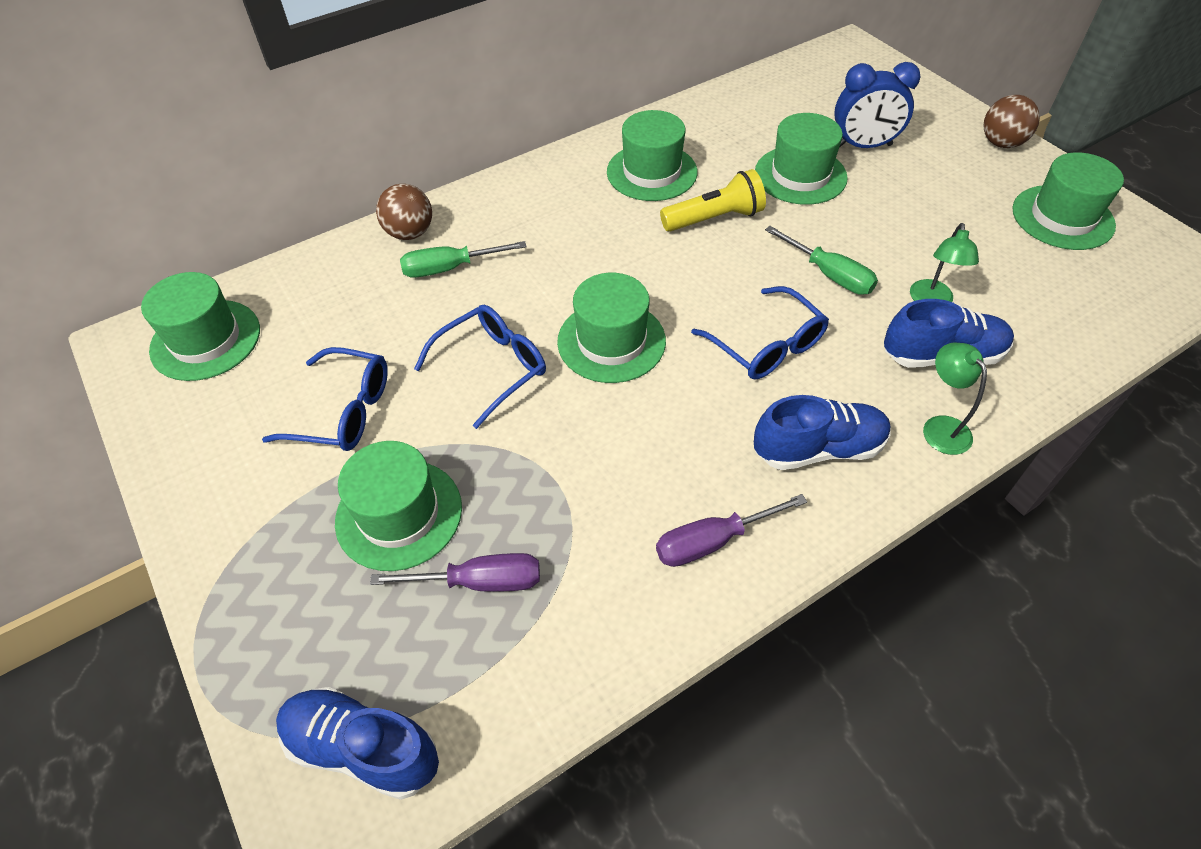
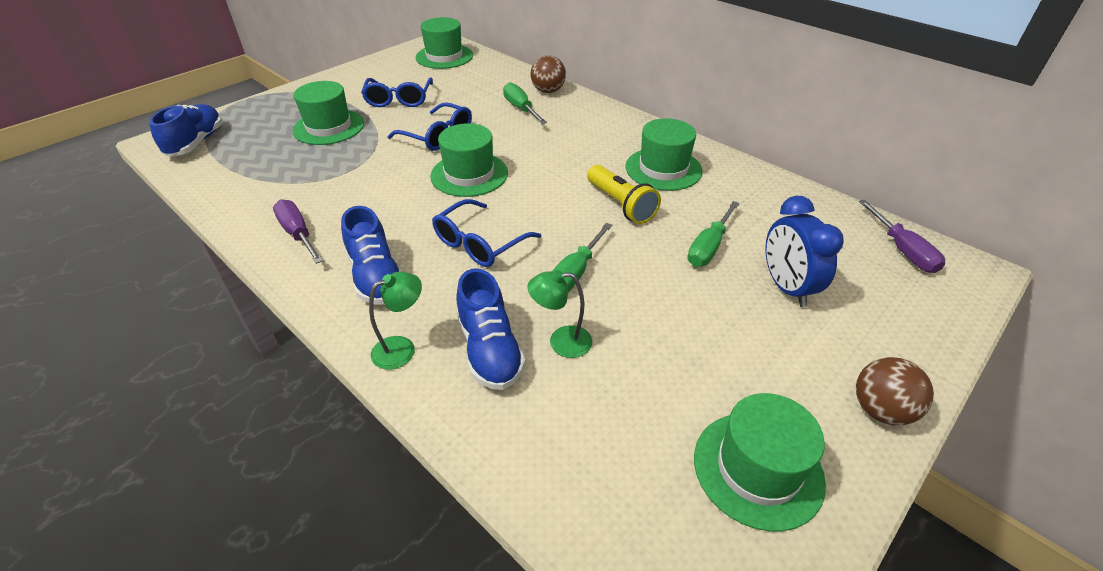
camera: 75 degrees right, 10 degrees down
purple screwdriver [370,553,540,592] -> purple screwdriver moved to [859,200,945,273]
green hat [755,113,848,205] -> green screwdriver [687,201,739,267]

